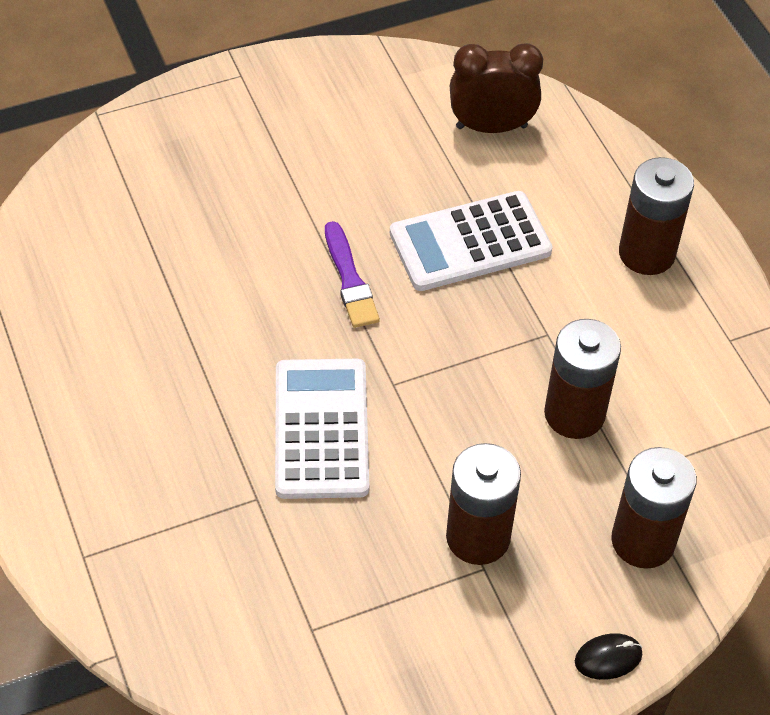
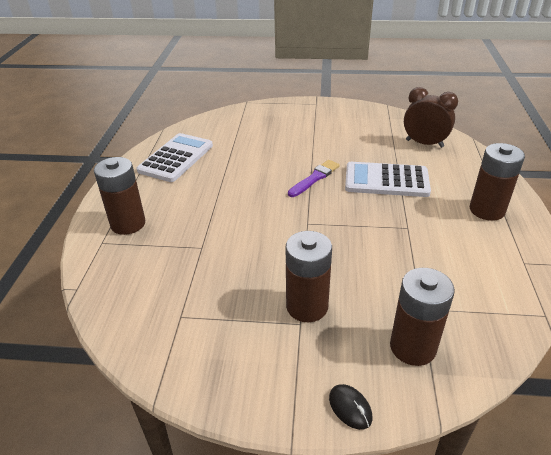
camera: 30 degrees right, 15 degrees down
white calculator [275,359,369,499] -> white calculator moved to [137,133,213,182]
purple brush [325,221,380,328] -> purple brush turned 150 degrees counterclockwise [288,160,340,197]
brown battery [544,319,621,439] -> brown battery moved to [94,157,145,235]
black mouse [575,633,642,680] -> black mouse turned 45 degrees clockwise [329,384,373,430]

